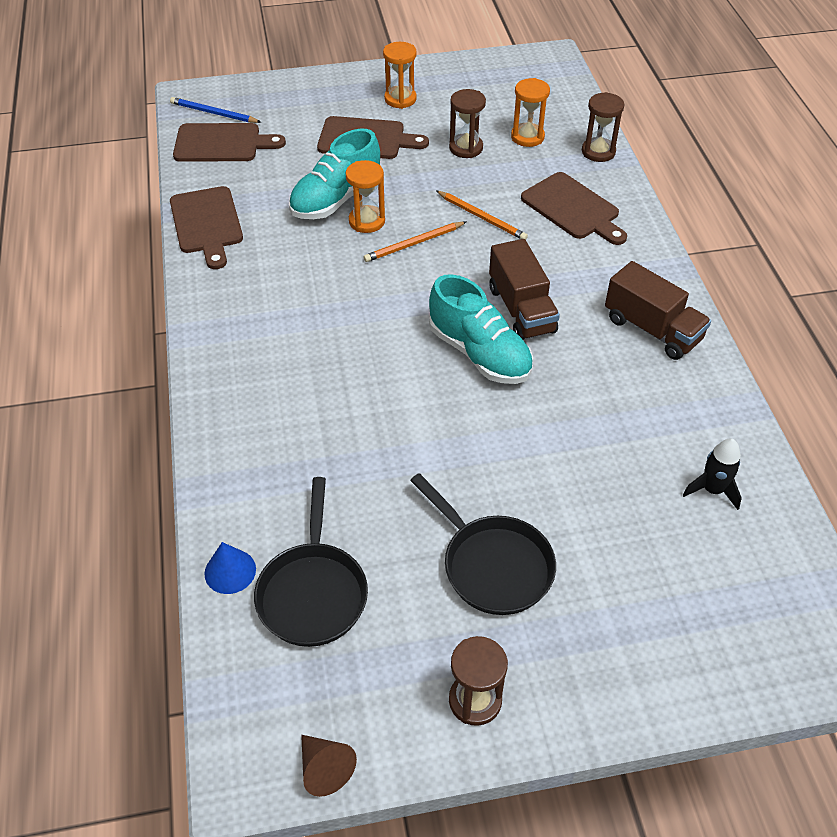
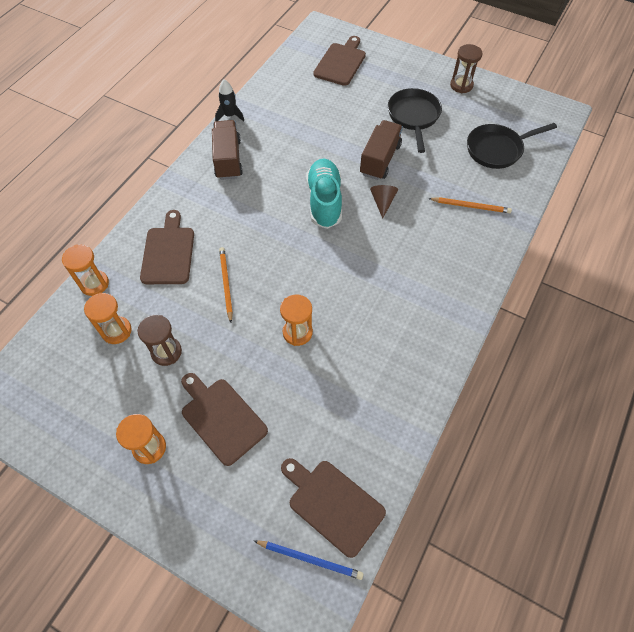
camera: 140 degrees left, 10 degrees up
blue pencil [170,97,261,123] -> blue pencil turned 45 degrees counterclockwise [254,540,363,580]
brown cutting board [170,186,243,269] -> brown cutting board moved to [313,36,366,86]
blue cone [205,542,256,594] -> none
black pan [254,477,368,647] -> black pan turned 150 degrees counterclockwise [467,123,557,169]
turquoise shoe [289,129,380,219] -> none
brown cone [301,735,357,797] -> brown cone moved to [370,185,398,219]
orange pencil [363,222,466,262] -> orange pencil moved to [428,197,512,213]
brown truck [489,239,560,340] -> brown truck moved to [360,120,403,180]
brown hourglass [582,92,624,162] -> orange hourglass [62,245,109,296]
black rocket [683,439,742,510] -> black rocket moved to [215,79,244,121]

